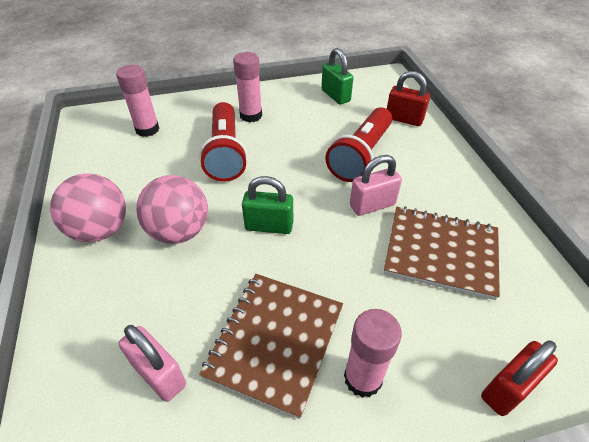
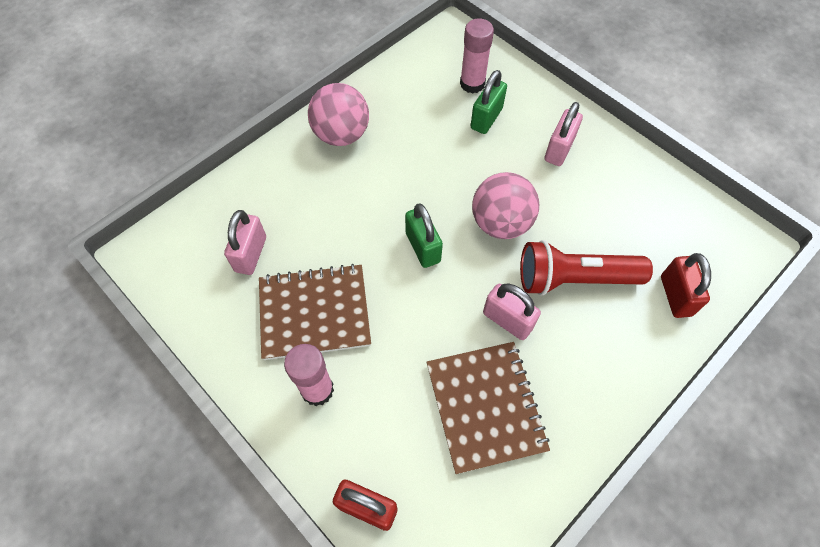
camera: 60 degrees right, 15 degrees up
pink ball [136,175,208,244] -> pink ball moved to [472,172,539,239]
red flashlight [199,102,248,181] -> none
pink glue stick [233,52,262,122] -> pink padlock [544,102,583,166]
green padlock [321,48,353,105] -> green padlock moved to [471,70,507,134]

